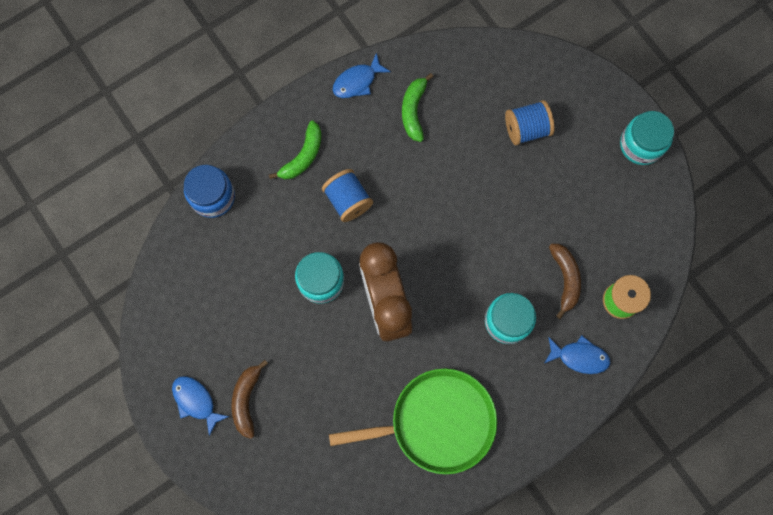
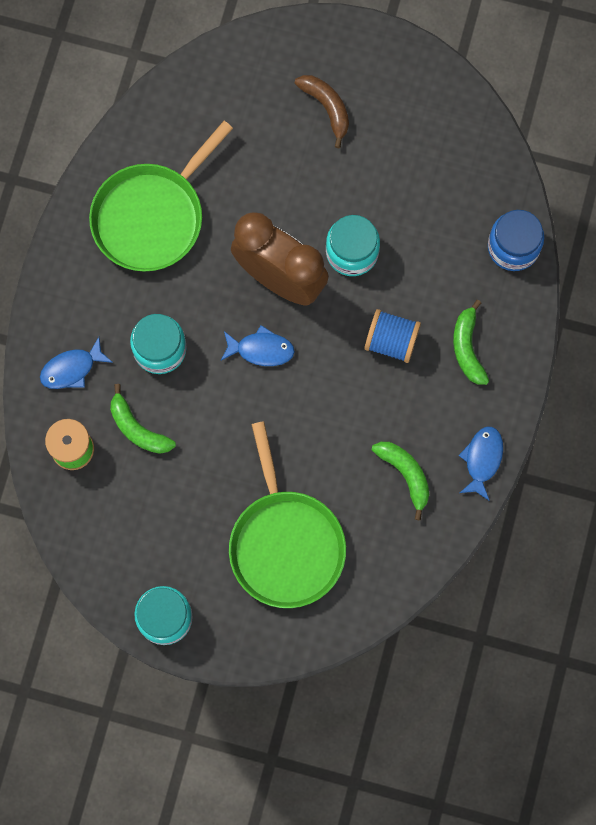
camera: 140 degrees right, 0 degrees up
blue fish [172,376,230,436] -> blue fish moved to [221,325,295,366]
blue spool [505,100,554,145] -> green pan [229,421,346,608]
brown banana [549,244,581,319] -> green banana [110,384,176,454]

